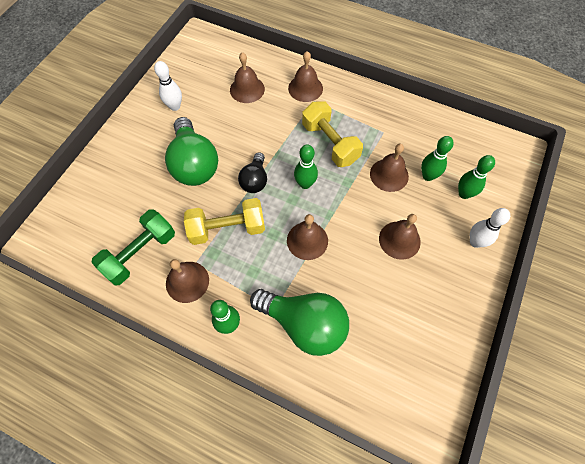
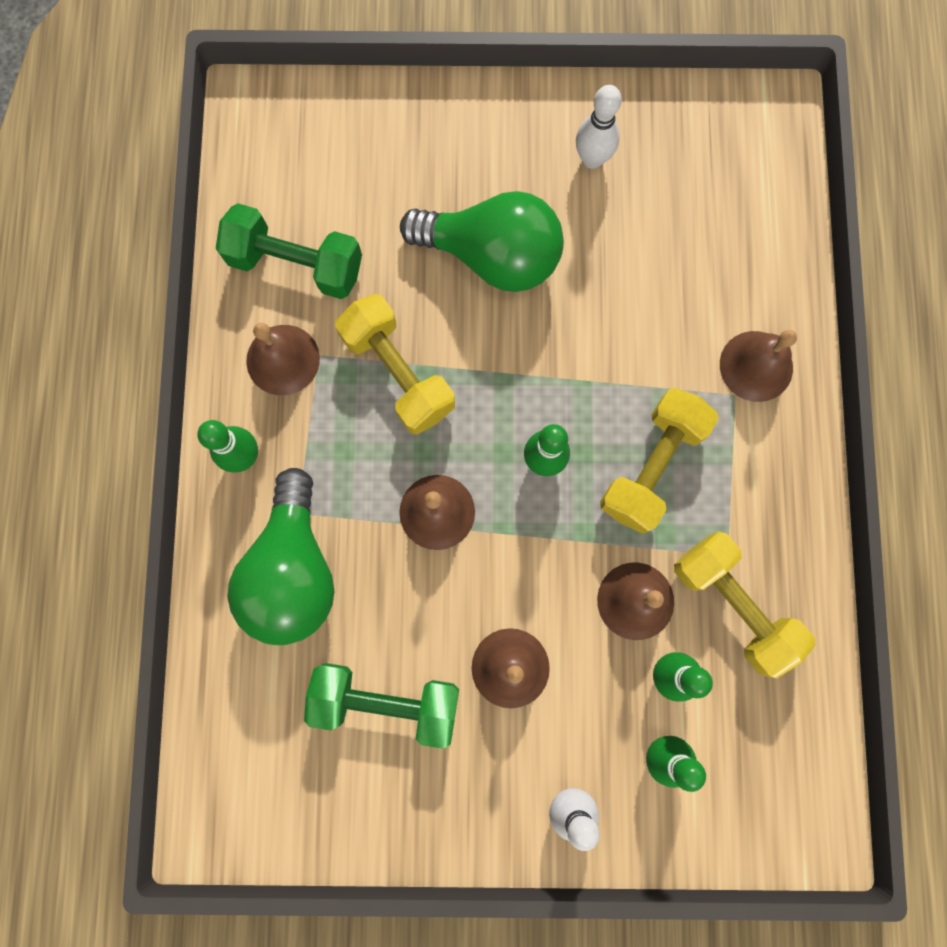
camera: 65 degrees right, 15 degrees up
green light bulb [165,117,218,186] -> green light bulb turned 120 degrees counterclockwise [400,191,564,292]
brown bell [230,52,265,103] -> none
black light bulb [238,152,267,193] -> none
none -> green dumbbell [304,663,459,749]
none -> yellow dumbbell [674,532,815,678]

